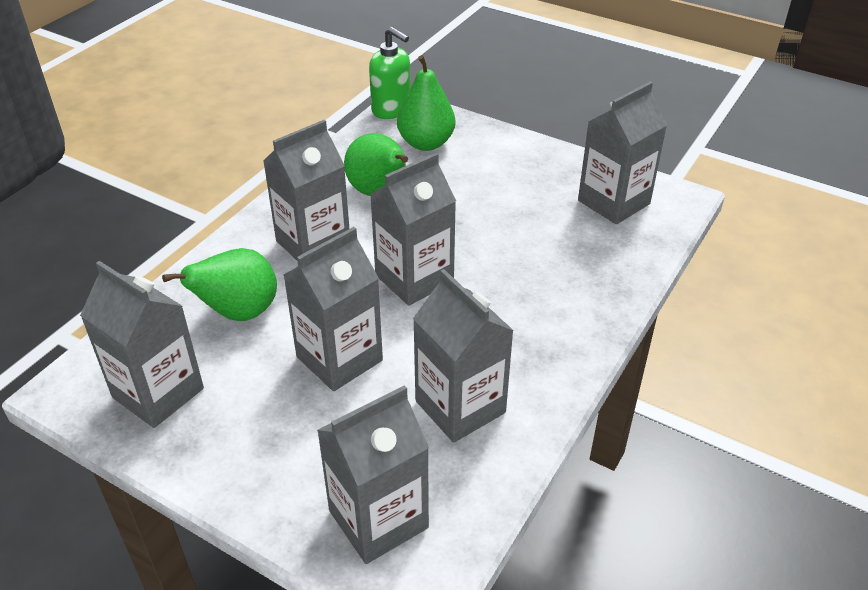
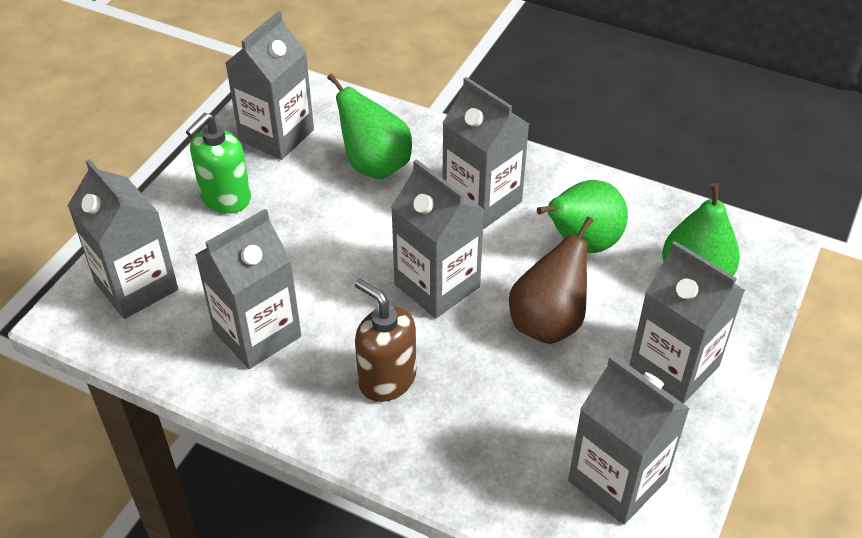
camera: 85 degrees right, 5 degrees up
grey carton [284,227,383,391] -> grey carton moved to [630,241,745,404]
green soap dispenser [369,27,410,119] -> green soap dispenser moved to [186,113,251,213]
none -> brown soap dispenser [355,279,416,402]
none -> brown pear [509,217,593,344]

